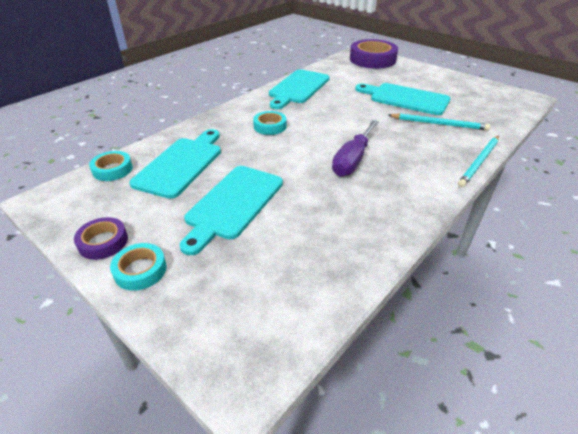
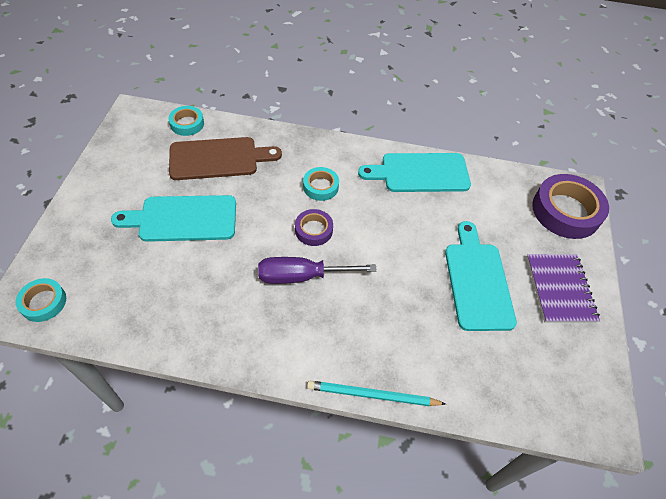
camera: 55 degrees right, 15 degrees up
purple tape [74,217,128,260] -> purple tape moved to [295,209,333,246]
turquoise tape [110,243,167,291] -> turquoise tape moved to [16,278,66,322]
turquoise cutting board [129,129,221,199] -> brown cutting board [169,137,282,180]
turquoise pencil [388,113,491,130] -> none
none -> purple notebook [526,254,600,323]

